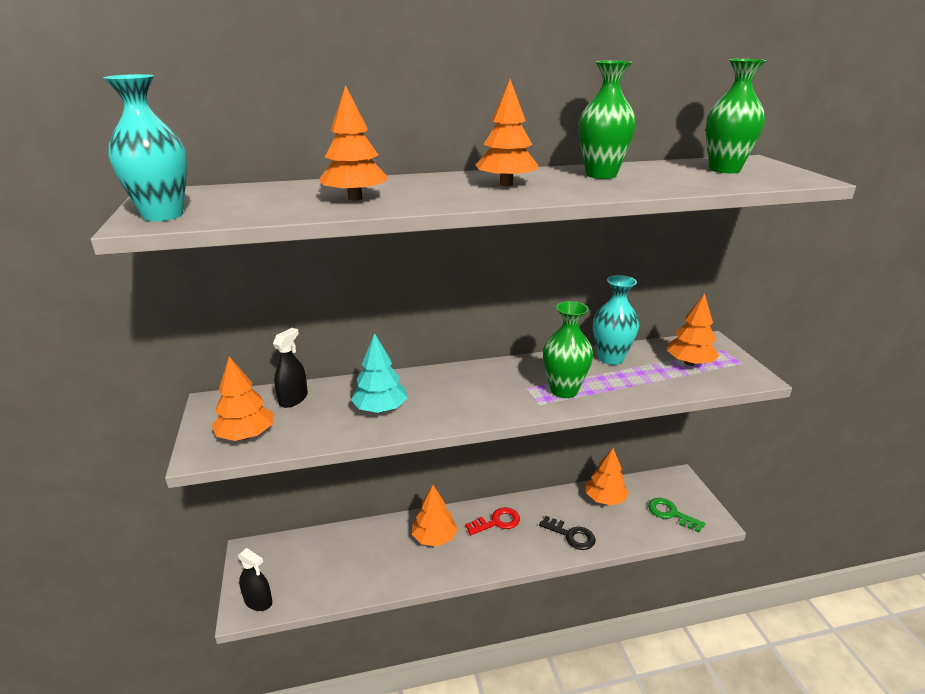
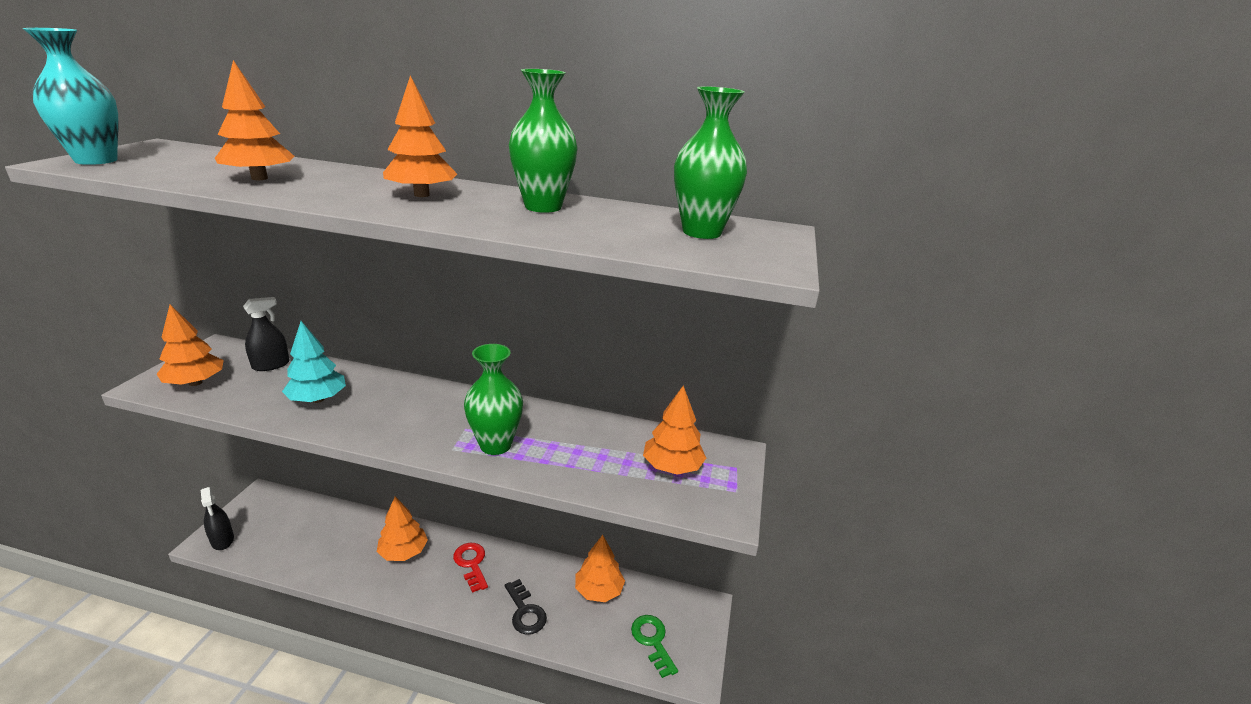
camera: 25 degrees right, 0 degrees up
red key [465,507,520,535] -> red key turned 120 degrees counterclockwise [453,543,488,593]
turquoise vase [593,275,639,365] -> none

